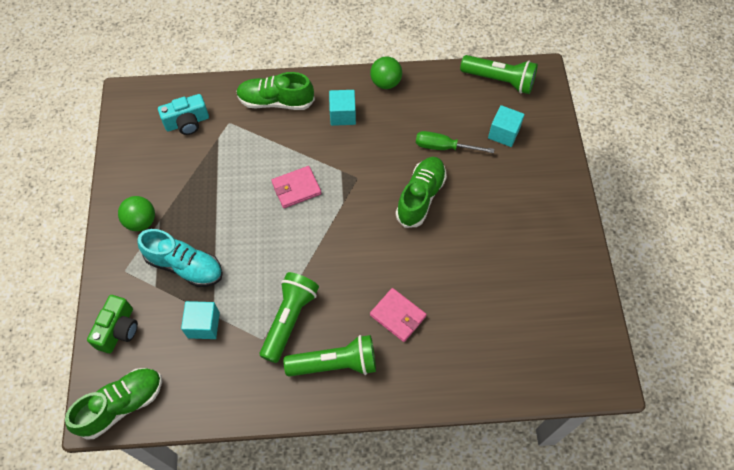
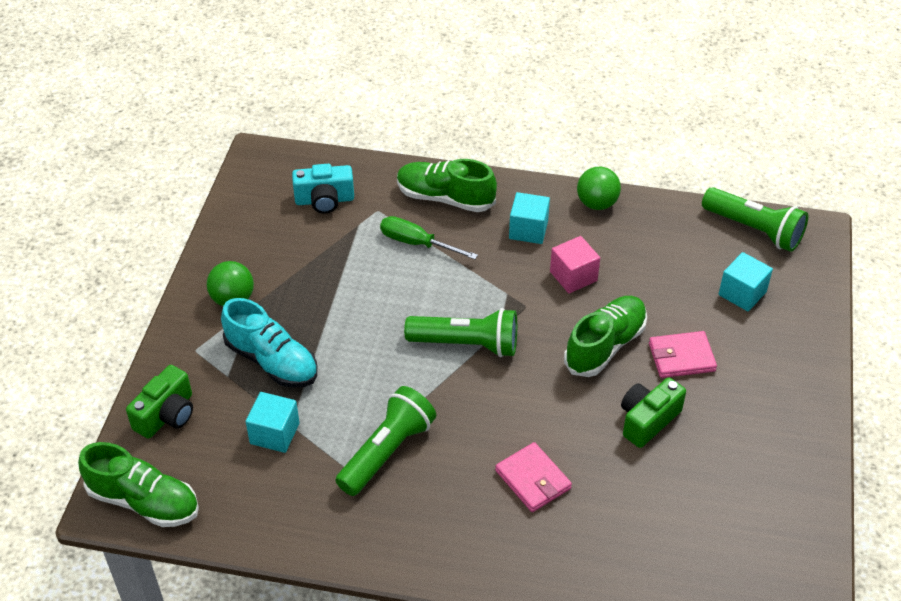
camera: 15 degrees right, 15 degrees down
green shoe [65,368,162,440] -> green shoe turned 45 degrees clockwise [78,442,199,527]
pink wallet [271,166,321,208] -> pink wallet moved to [649,331,717,378]
green flashlight [284,335,376,377] -> green flashlight moved to [404,308,517,358]
green screwdriver [416,131,494,153] -> green screwdriver moved to [380,216,478,260]
none -> pink cube [550,236,600,293]
none -> green camera [621,377,686,448]

